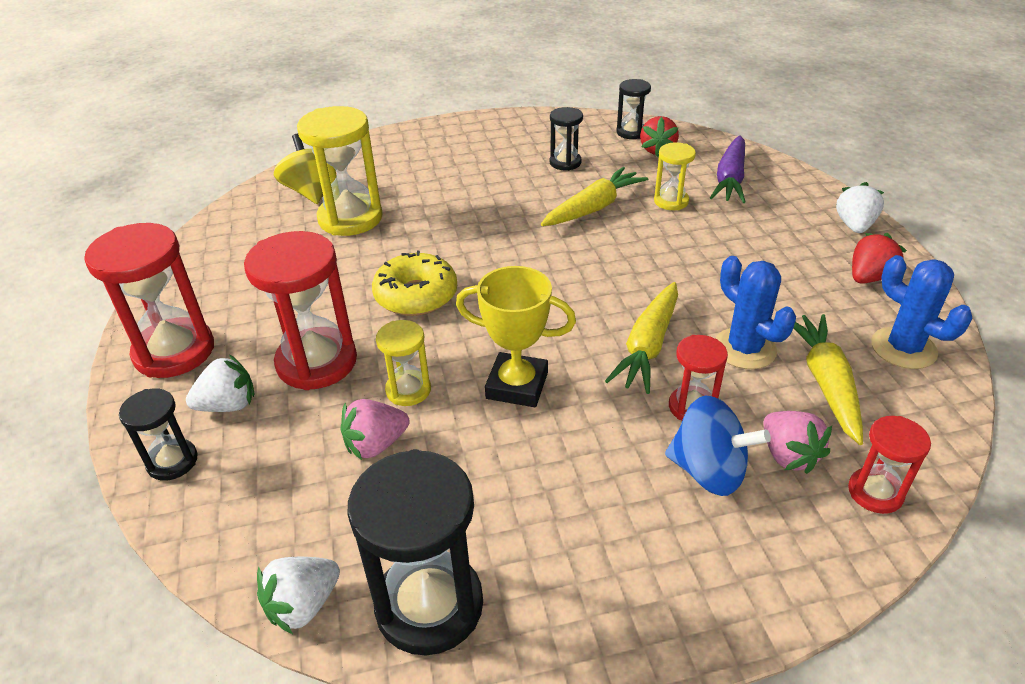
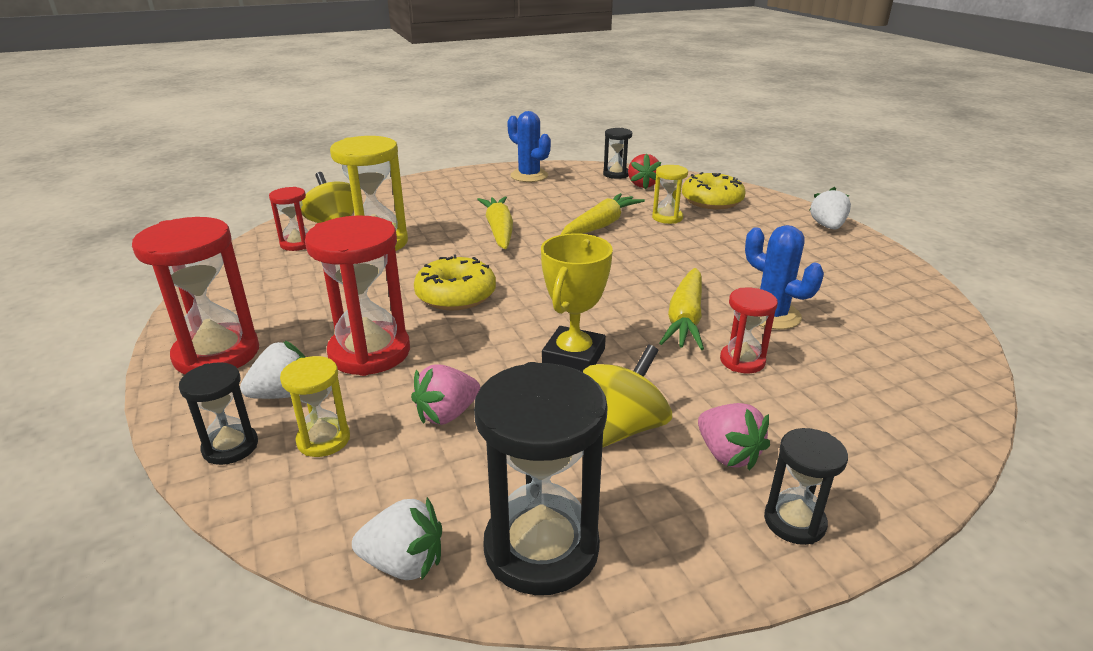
camera: 10 degrees left, 10 degrees down
white strawberry [257,557,340,634] -> white strawberry turned 120 degrees counterclockwise [352,497,442,581]
yellow hourglass [376,320,431,406] -> yellow hourglass moved to [280,356,350,457]
yellow trophy [456,266,576,407] -> yellow trophy turned 75 degrees counterclockwise [541,233,613,372]
black hourglass [550,107,583,171] -> black hourglass moved to [764,428,848,545]
blue spinning top [665,395,771,496] -> none
purple carrot [710,135,745,203] -> yellow donut [682,172,745,209]
pink strawberry [763,411,832,474] -> pink strawberry moved to [698,403,770,470]
yellow carrot [793,314,863,445] -> yellow carrot moved to [477,196,513,249]
red hourglass [848,416,931,514] -> red hourglass moved to [269,187,308,251]
red strawberry [852,233,907,284] -> none
blue cactus [871,255,972,369] -> blue cactus moved to [507,111,551,182]
none -> yellow spinning top [583,344,672,448]

